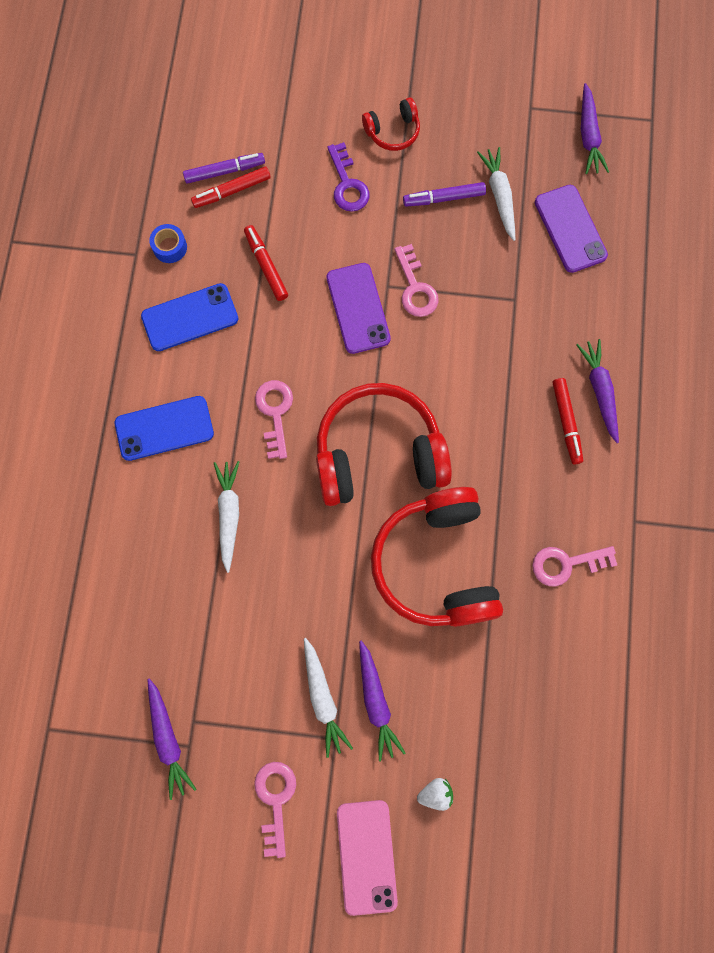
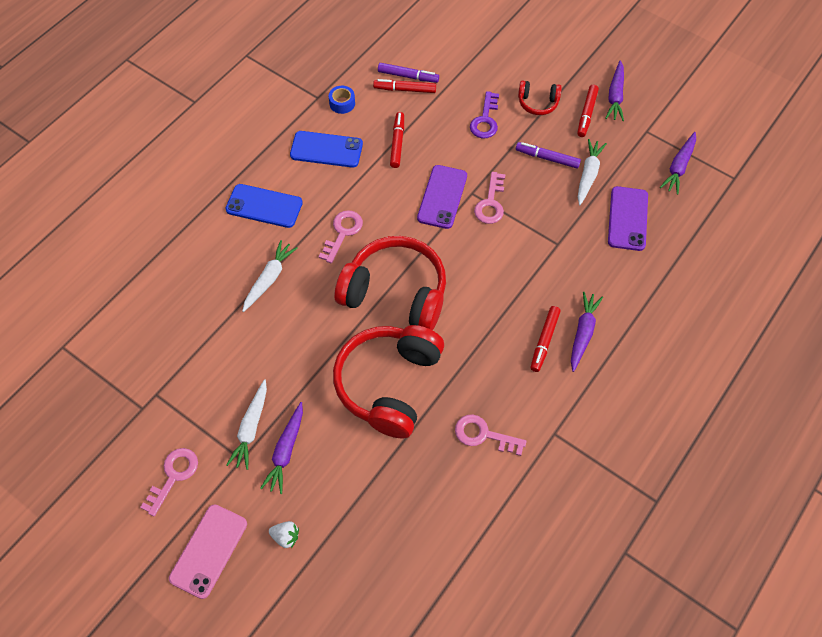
camera: 30 degrees right, 15 degrees down
purple carrot [147,678,197,800] -> purple carrot moved to [605,60,624,121]
none -> red marker [577,85,599,137]

